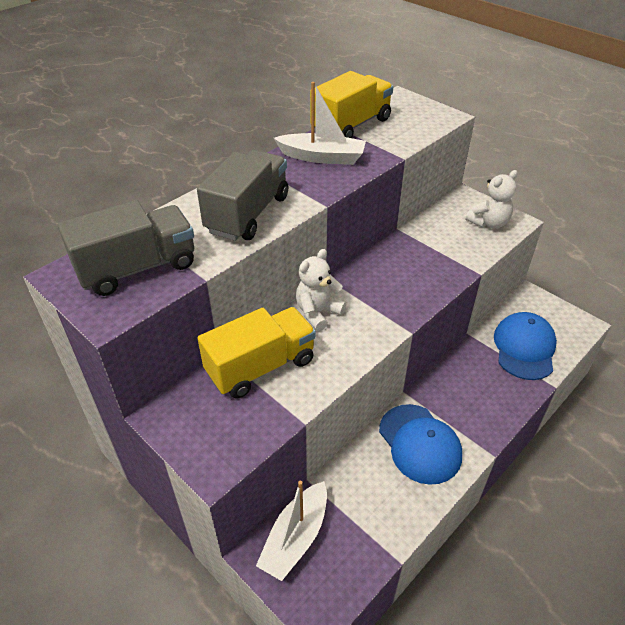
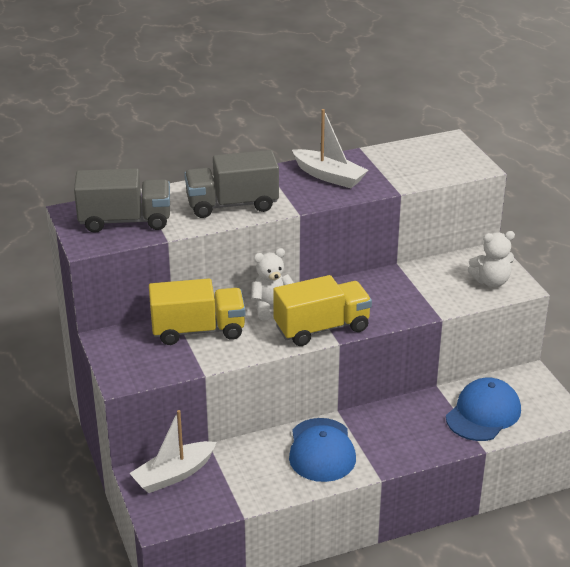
camera: 25 degrees right, 10 degrees down
grey truck [197,150,288,241] -> grey truck turned 150 degrees counterclockwise [184,150,279,218]
yellow truck [310,71,393,138] -> yellow truck moved to [273,275,372,346]

